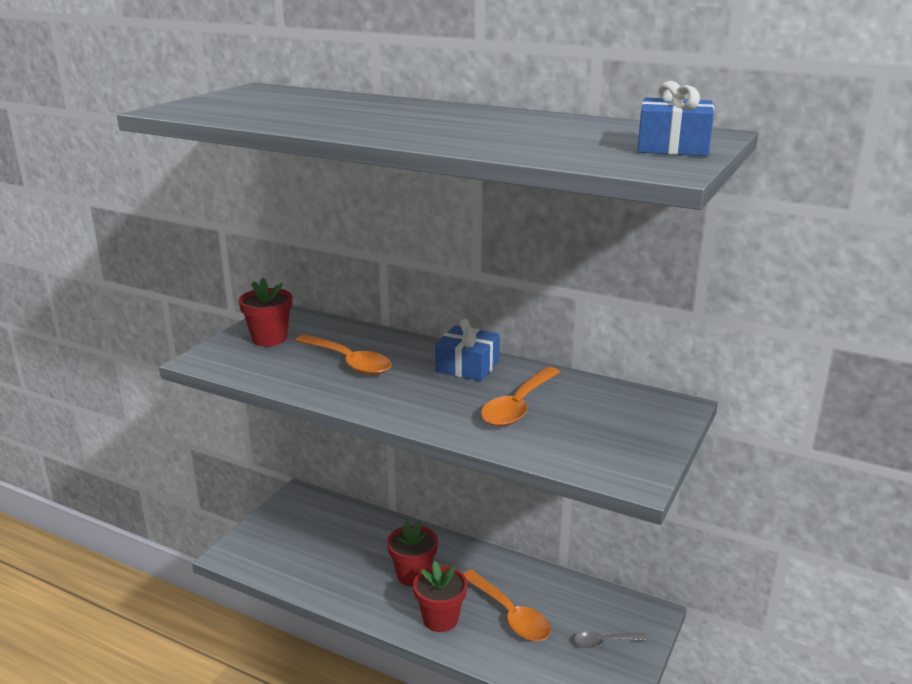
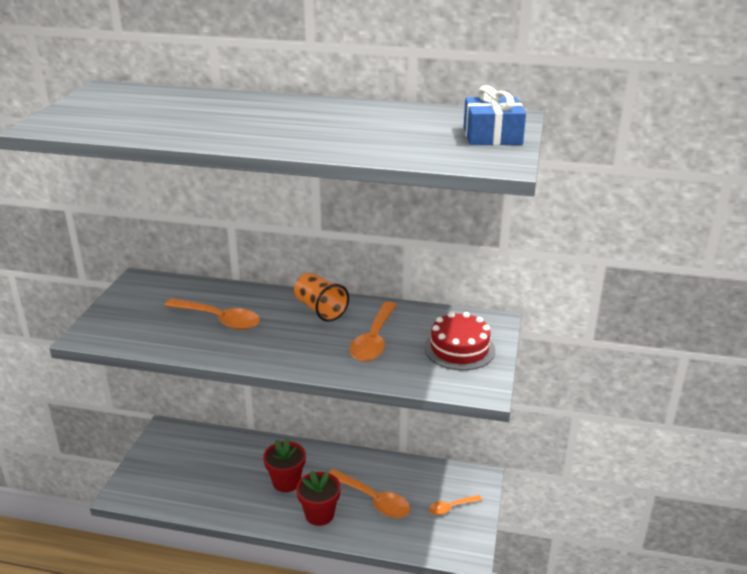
camera: 15 degrees left, 5 degrees up
red flower pot [239,277,292,346] -> none
blue gift [435,319,500,381] -> orange cup [294,273,349,322]
grey spoon [574,631,647,648] -> orange spoon [429,495,482,515]
none -> red cake [424,312,495,370]

